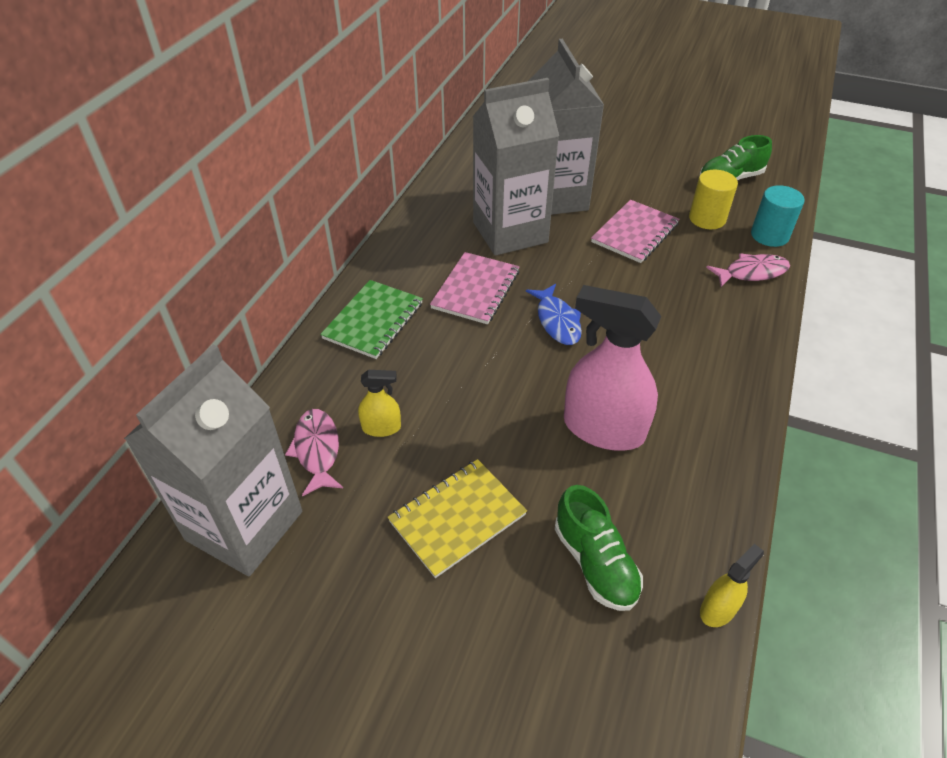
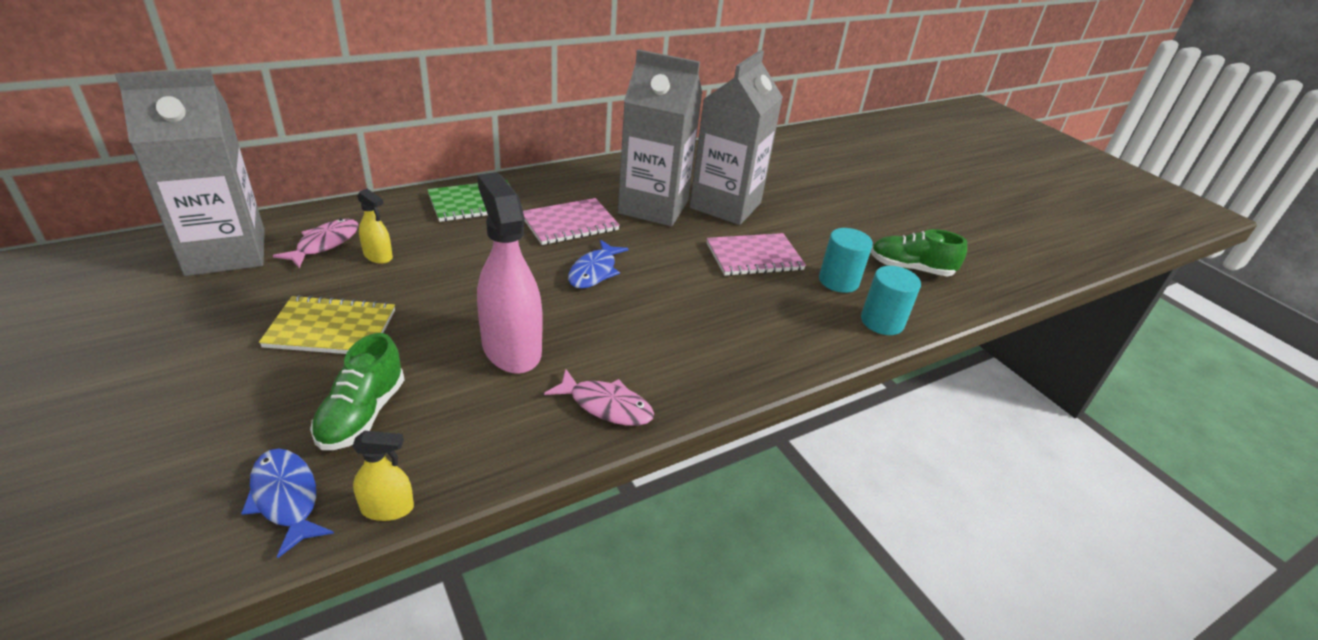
camera: 35 degrees right, 10 degrees down
yellow cylinder [689,169,738,229] -> turquoise cylinder [819,228,873,293]
pink fish [706,253,790,287] -> pink fish moved to [544,369,654,426]
none -> blue fish [241,448,334,558]

